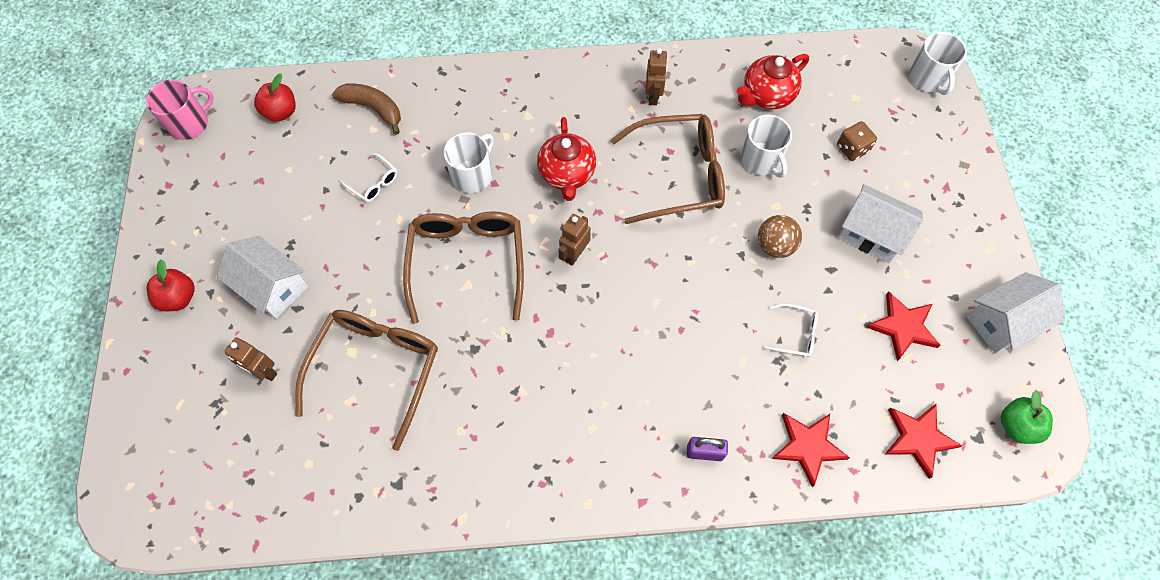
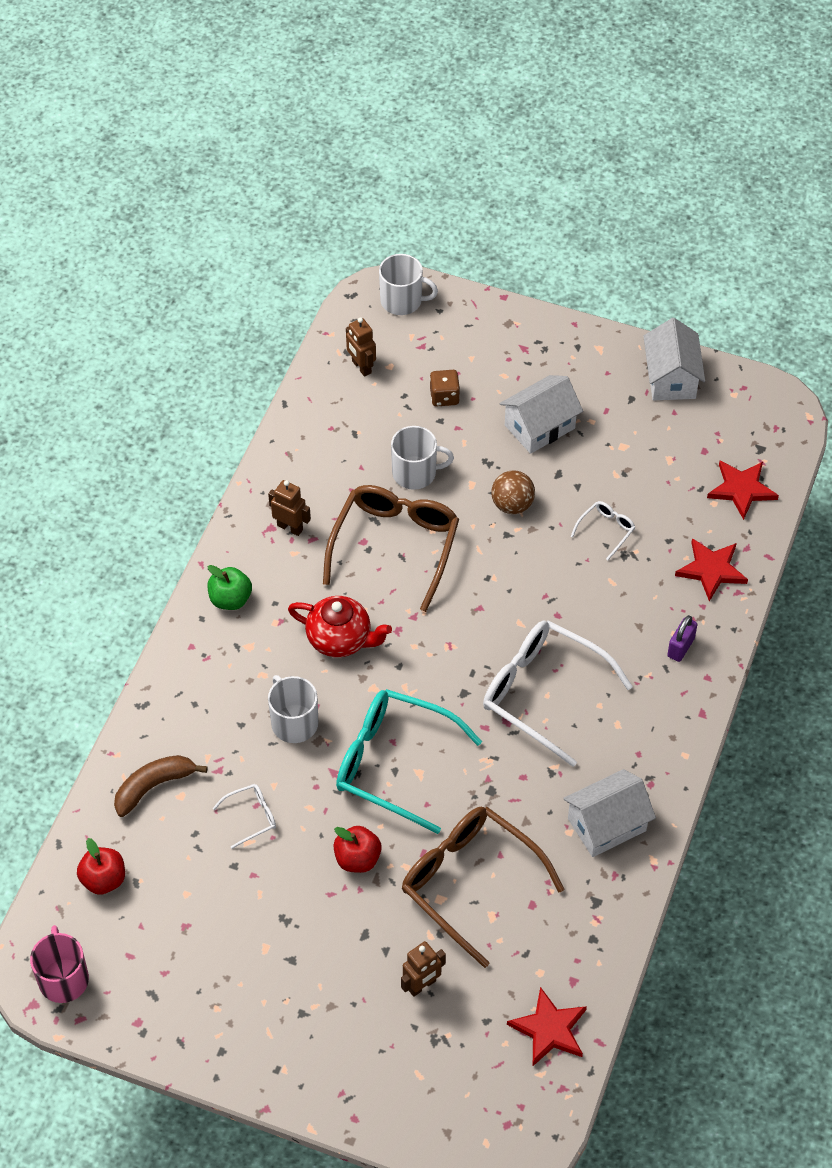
camera: 65 degrees left, 10 degrees down
red apple [147,260,194,311] -> red apple moved to [333,826,382,873]
white house [217,236,308,319] -> white house moved to [563,769,656,857]
brown glasses [403,211,524,324] -> turquoise glasses [336,689,482,834]
brown robot [558,214,591,266] -> brown robot moved to [346,317,376,377]
red teapot [737,54,809,109] -> none
red star [866,292,941,361] -> red star moved to [507,987,587,1066]
green apple [1001,390,1053,444] -> green apple moved to [208,565,252,610]
none -> white glasses [483,620,633,767]

